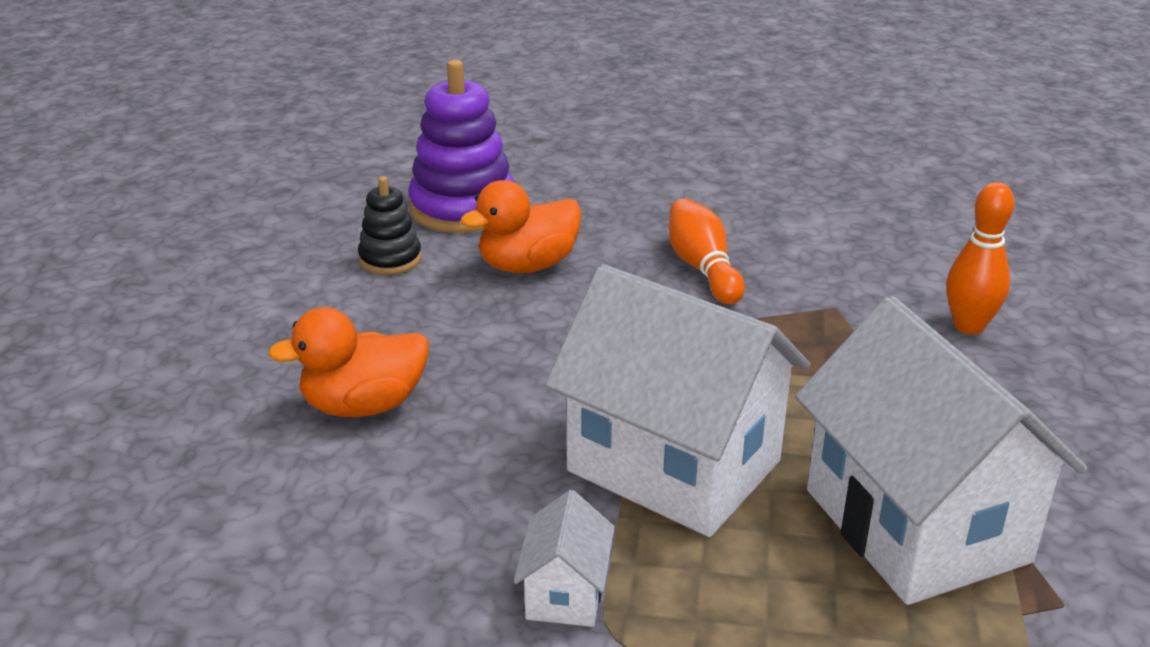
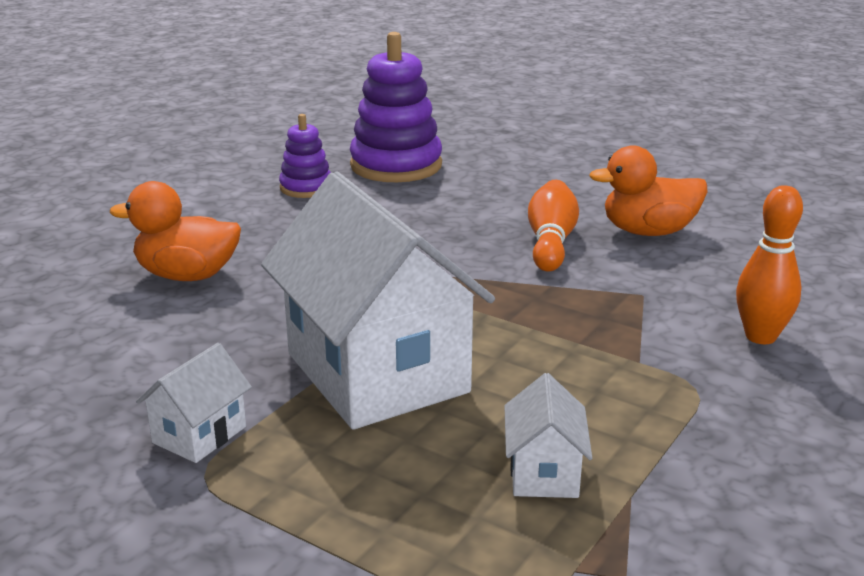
camera: 25 degrees right, 5 degrees down
black stacking toy [358,176,422,275] -> purple stacking toy [279,114,331,198]
orange duck [460,180,582,273] -> orange duck moved to [589,145,707,236]
white house [795,296,1087,605] -> white house [504,373,592,498], size x0.43

